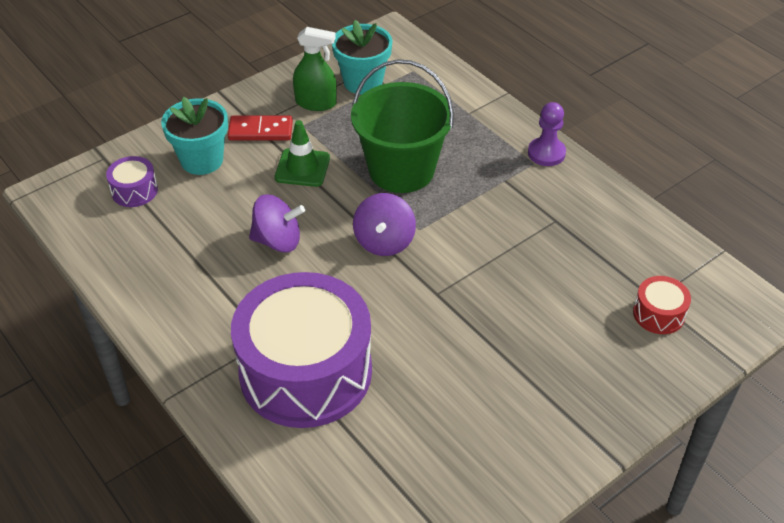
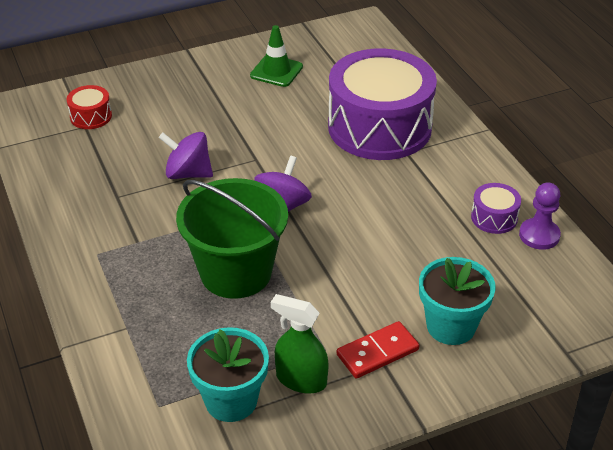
camera: 165 degrees left, 5 degrees down
purple drum [106,156,158,207] -> purple drum moved to [471,183,521,234]
red domino [228,116,293,140] -> red domino turned 45 degrees counterclockwise [337,321,419,379]
purple spinning top [249,194,305,253] -> purple spinning top moved to [159,132,213,179]
green traffic cone [275,120,330,187] -> green traffic cone moved to [250,25,303,87]
purple pawn [528,102,566,166] -> purple pawn moved to [519,182,561,250]

